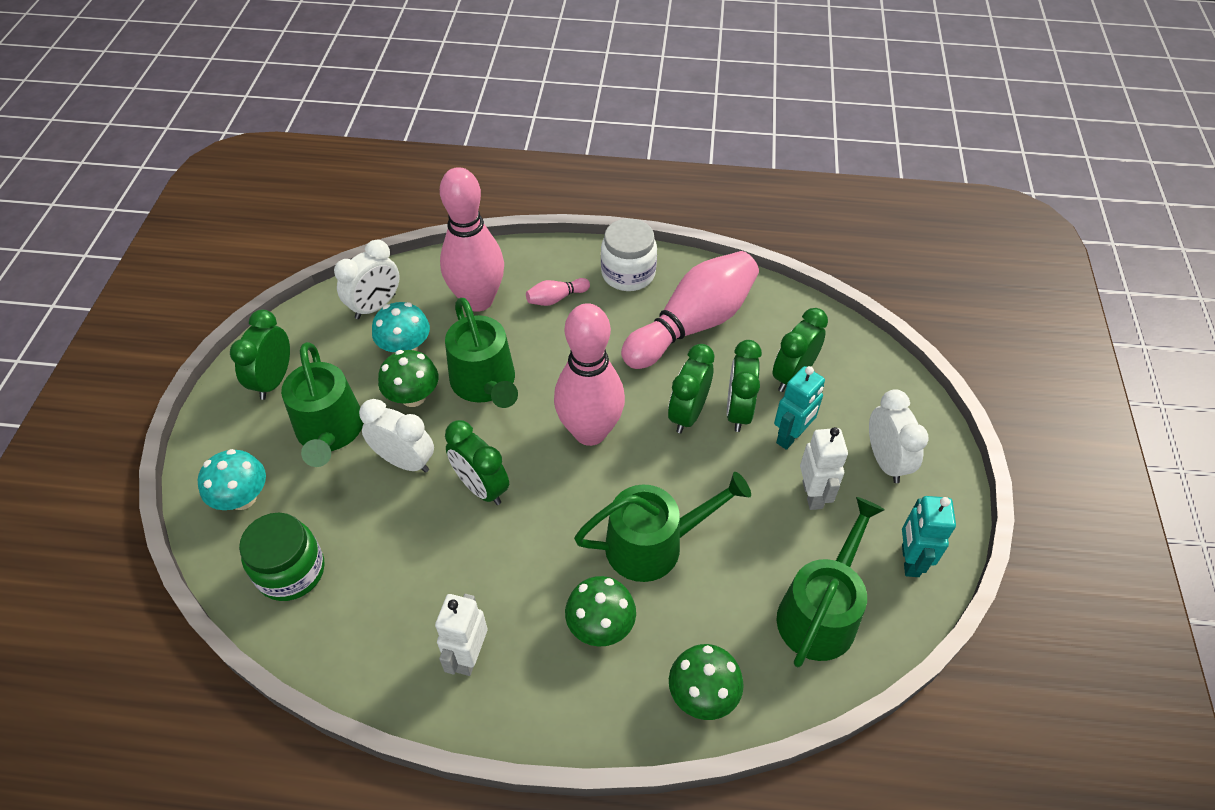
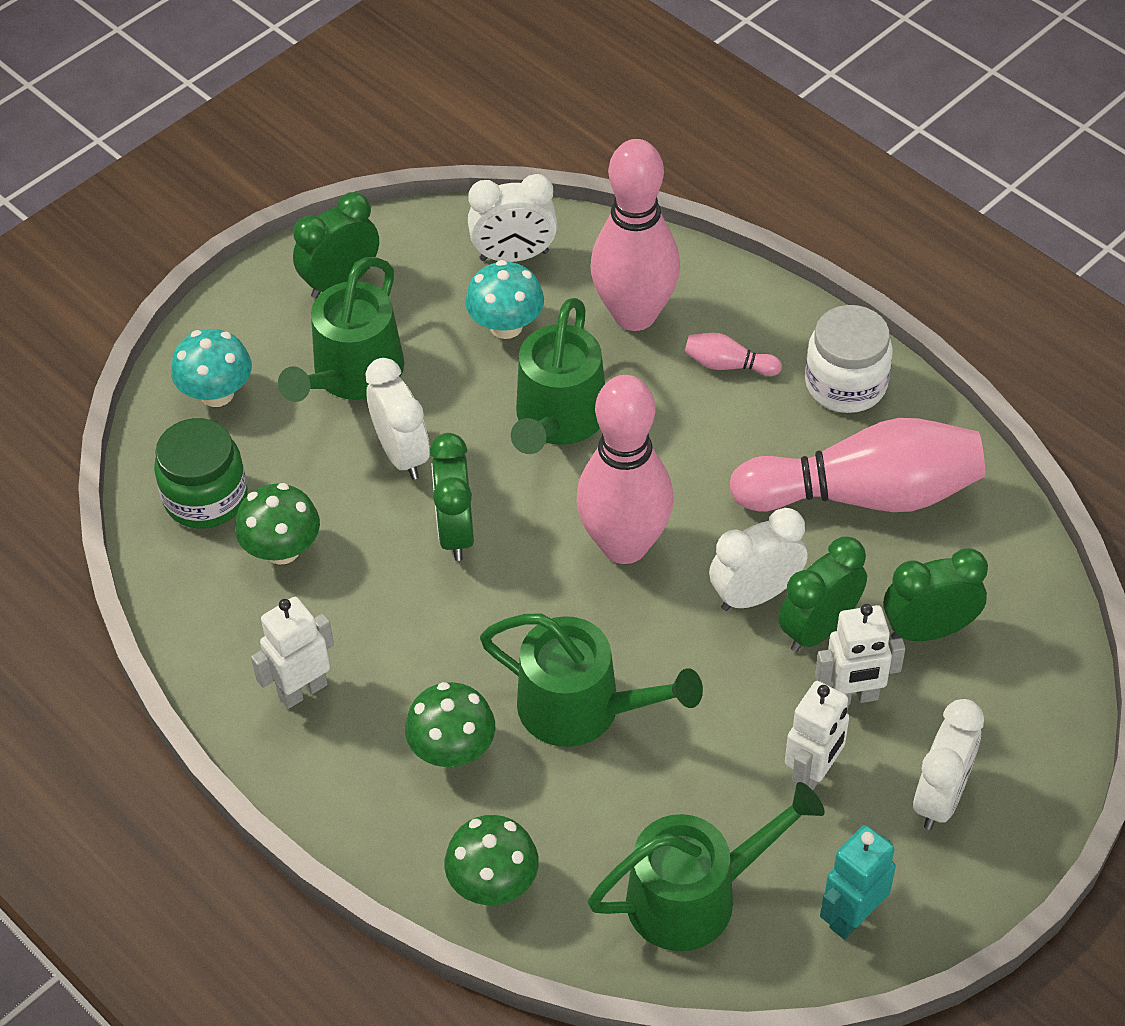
camera: 40 degrees right, 0 degrees up
green mushroom [378,350,438,407] -> green mushroom moved to [235,483,320,565]
green clock [668,344,715,433] -> white clock [709,508,808,611]
turquoise robot [774,366,825,450] -> white robot [815,604,905,705]

